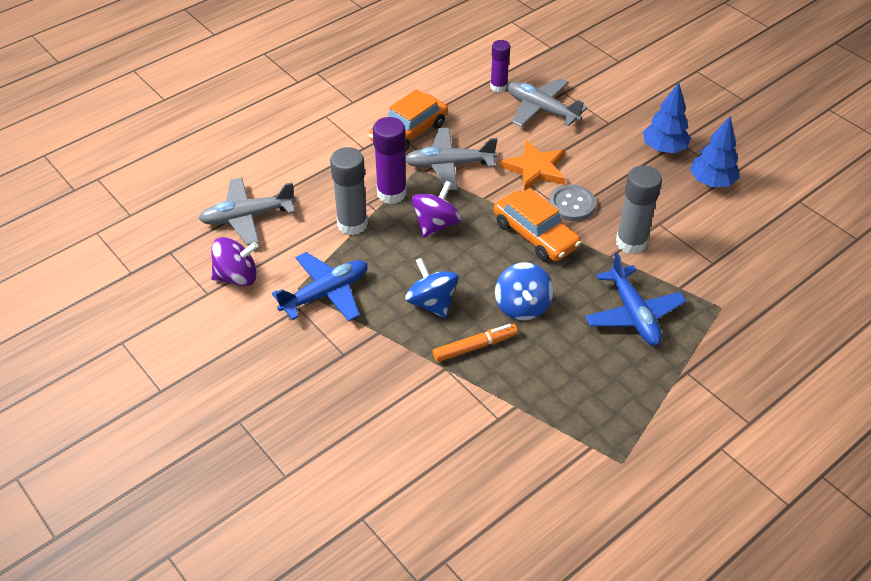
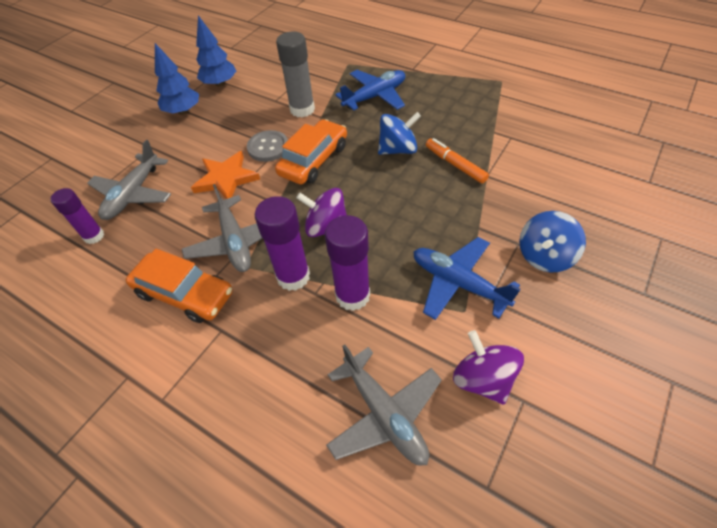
camera: 105 degrees left, 5 degrees up
grey glue stick [330,147,368,235] -> purple glue stick [325,215,370,311]
blue spinning top [405,258,459,318] -> blue spinning top moved to [520,211,586,272]

